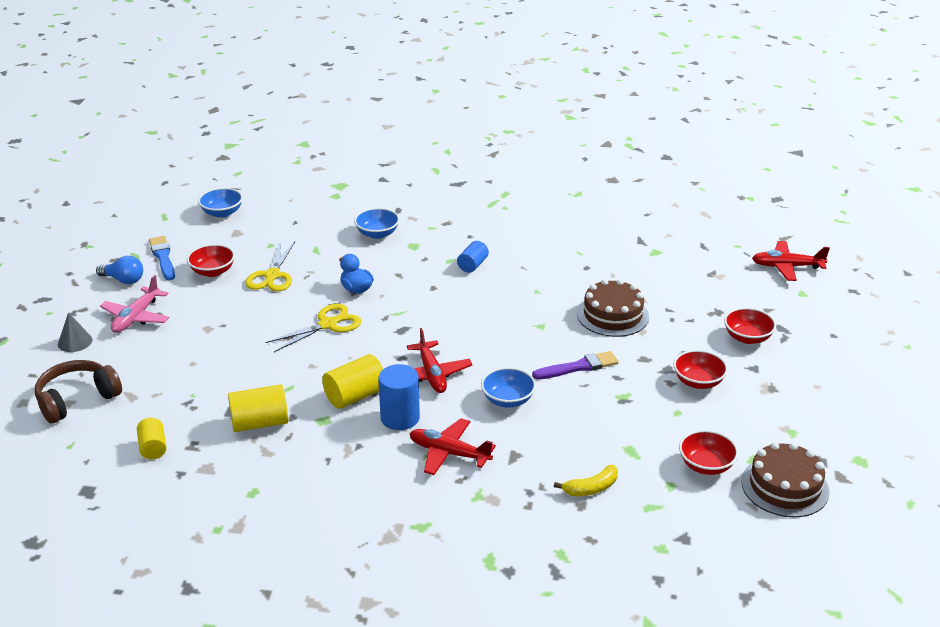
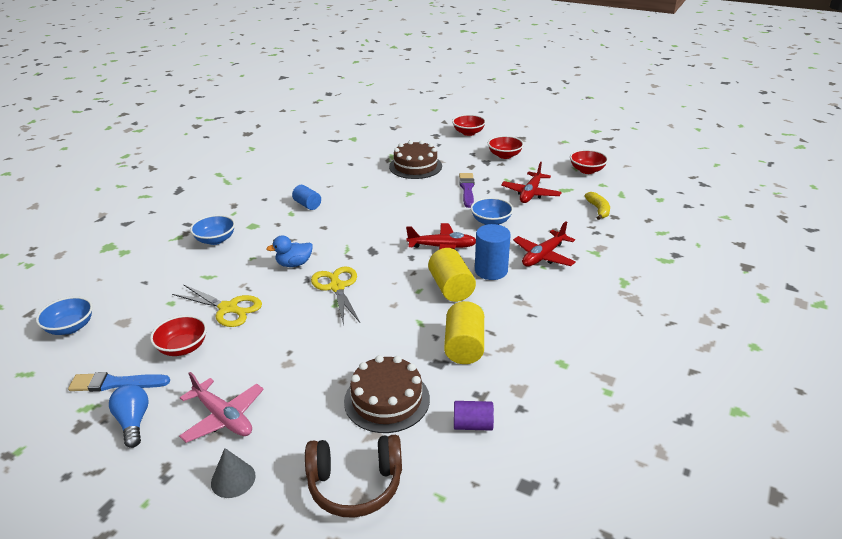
camera: 70 degrees left, 0 degrees up
brown headphones [35,360,122,423] -> brown headphones turned 75 degrees counterclockwise [305,435,402,518]
blue light bulb [96,256,143,284] -> blue light bulb turned 60 degrees counterclockwise [109,384,149,448]
yellow cylinder [137,418,166,460] -> purple cylinder [454,401,494,431]
brown cake [741,442,829,517] -> brown cake moved to [344,355,430,433]
red plane [752,241,830,281] -> red plane moved to [501,162,562,203]

